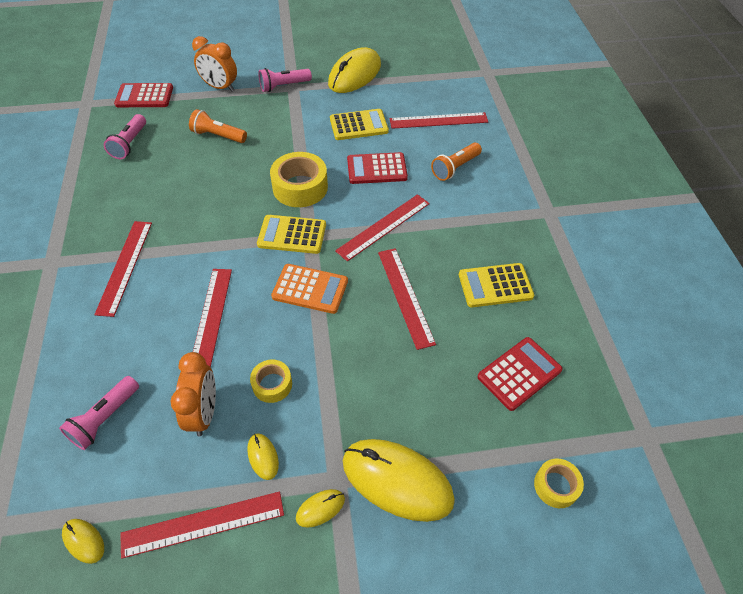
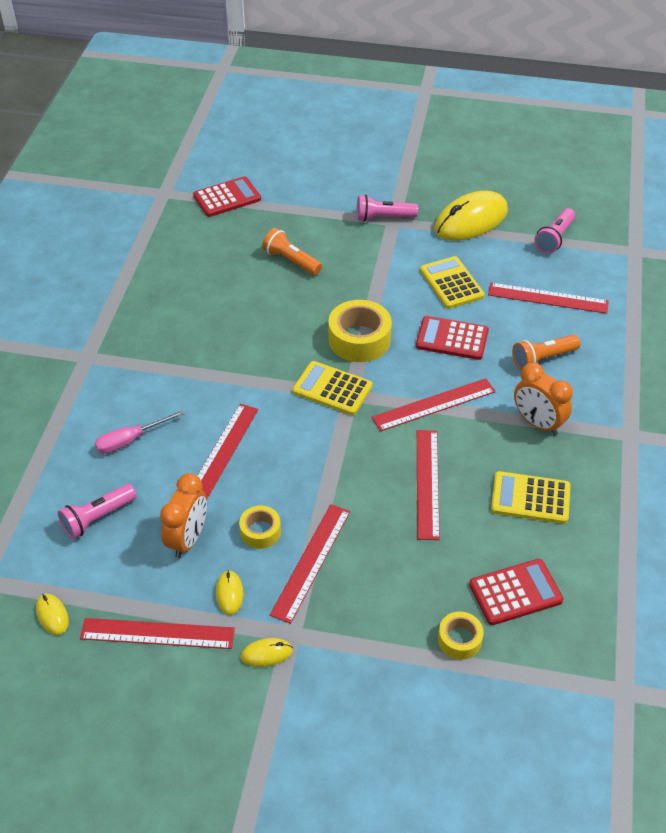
camera: 20 degrees right, 5 degrees down
red ruler [94,221,152,317] -> red ruler moved to [270,504,350,624]
pink flashlight [104,114,146,159] -> pink flashlight moved to [534,208,575,254]
red calculator [114,83,173,107] -> red calculator turned 135 degrees clockwise [193,176,261,217]
orange clock [192,36,237,92] -> orange clock moved to [514,363,573,436]
orange calculator [271,264,348,314] -> none
yellow calculator [330,109,389,140] -> yellow calculator turned 120 degrees counterclockwise [420,256,485,309]
yellow mouse [343,439,455,522] -> none
yellow tape [534,458,584,508] -> yellow tape moved to [438,612,484,660]
none -> pink screwdriver [95,410,185,454]

